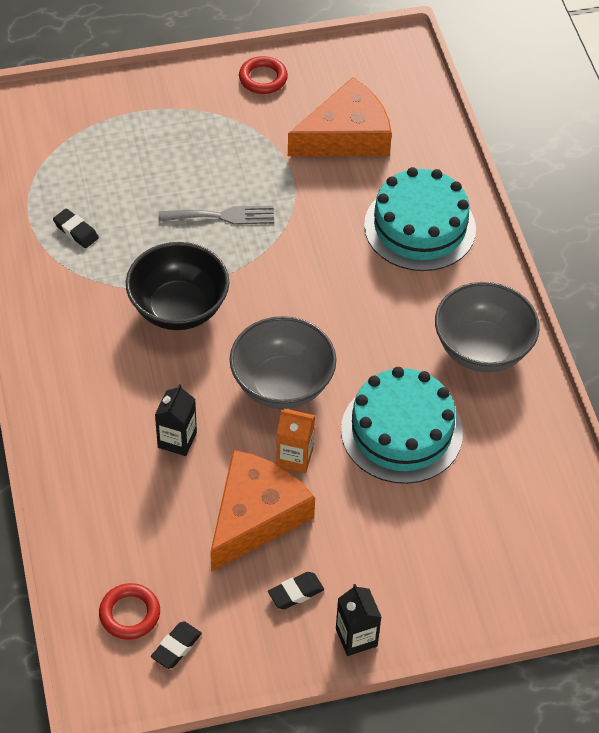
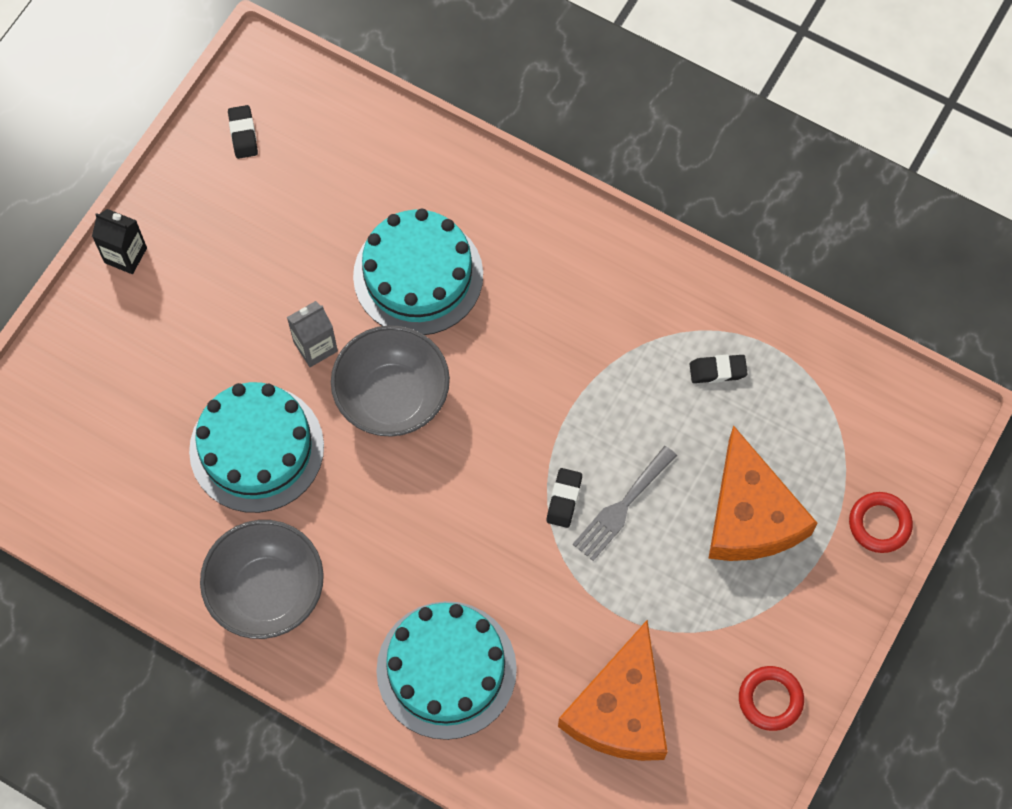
camera: 135 degrees right, 15 degrees up
red ring [99,583,160,640] -> red ring moved to [849,492,913,553]
black bowl [126,242,229,330] -> none
black carton [155,384,197,456] -> turquoise cake [353,209,483,335]
orange cheese [210,450,315,572] -> orange cheese moved to [708,425,817,561]
black eraser [268,572,324,609] -> black eraser moved to [546,468,582,528]
orange carton [276,409,315,473] -> grey carton [287,301,338,367]

